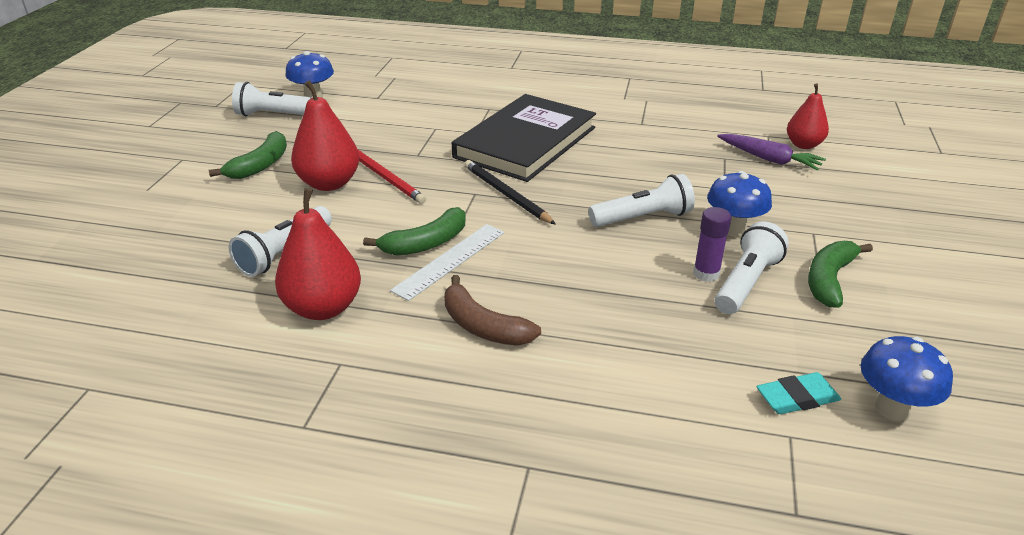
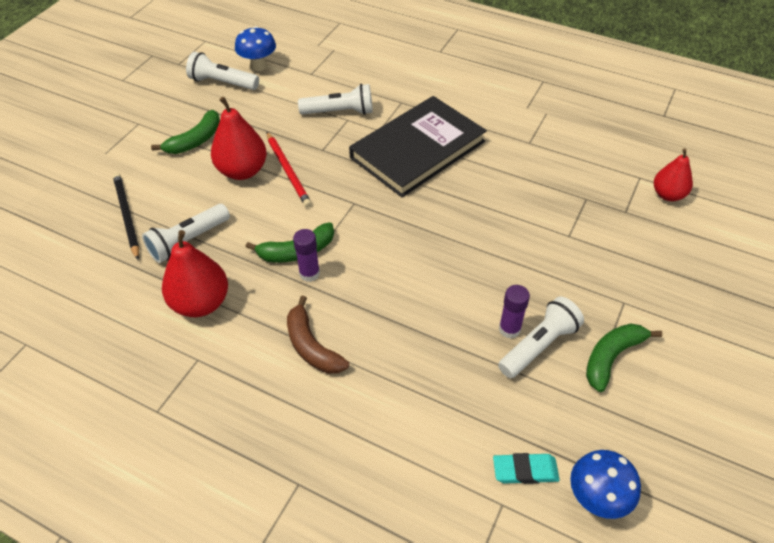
camera: 15 degrees right, 15 degrees up
white ruler [390,224,505,301] -> purple glue stick [293,229,320,282]
black pencil [464,160,556,225] -> black pencil moved to [113,173,139,260]
white flashlight [588,174,695,227] -> white flashlight moved to [298,84,373,115]
blue mushroom [707,171,772,237] -> none
purple carrot [717,134,826,170] -> none

